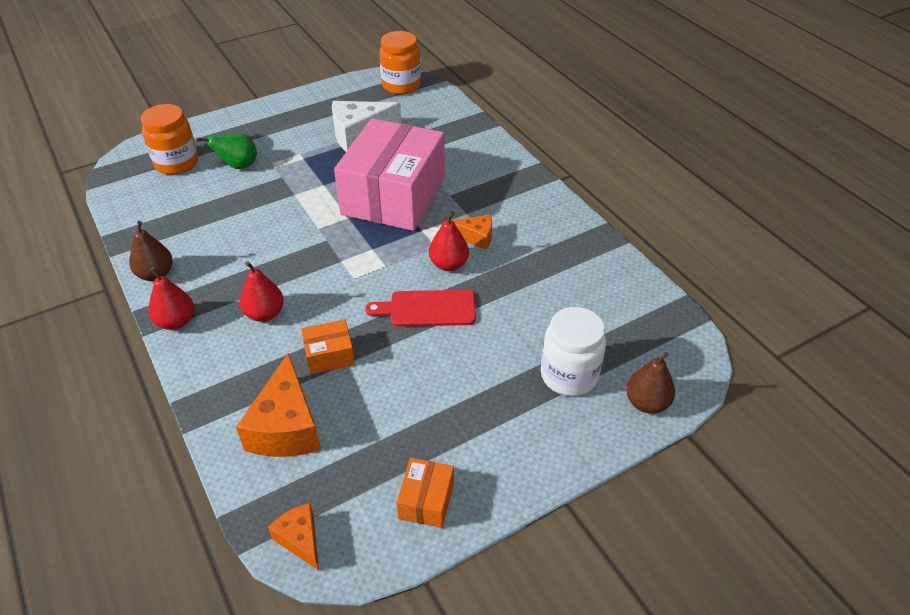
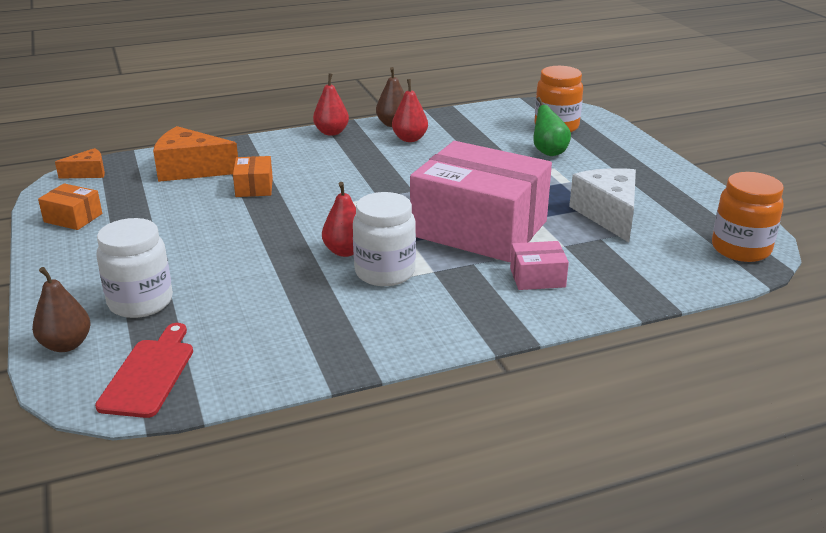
camera: 100 degrees right, 15 degrees down
red pear [239,261,284,322] -> red pear moved to [392,79,428,142]
red cutting board [365,290,476,327] -> red cutting board moved to [95,323,193,418]
orange cheese [453,215,492,250] -> white jar [353,192,416,286]
none -> pink box [510,241,569,290]

